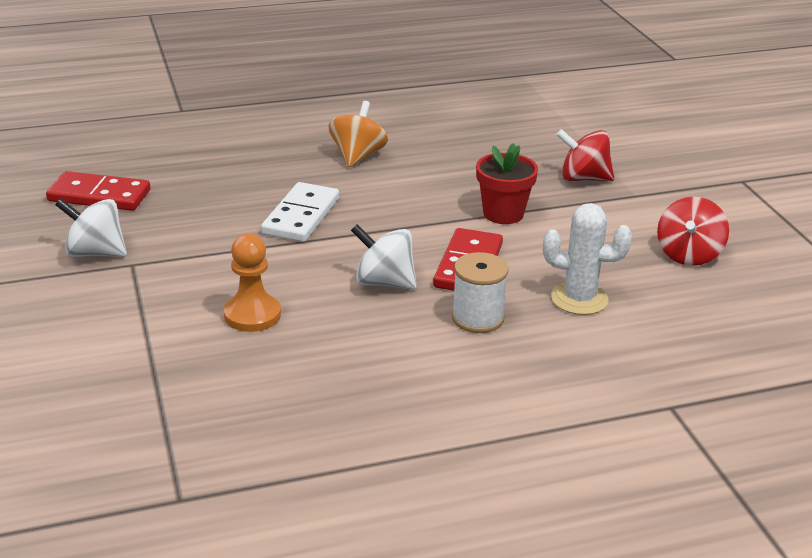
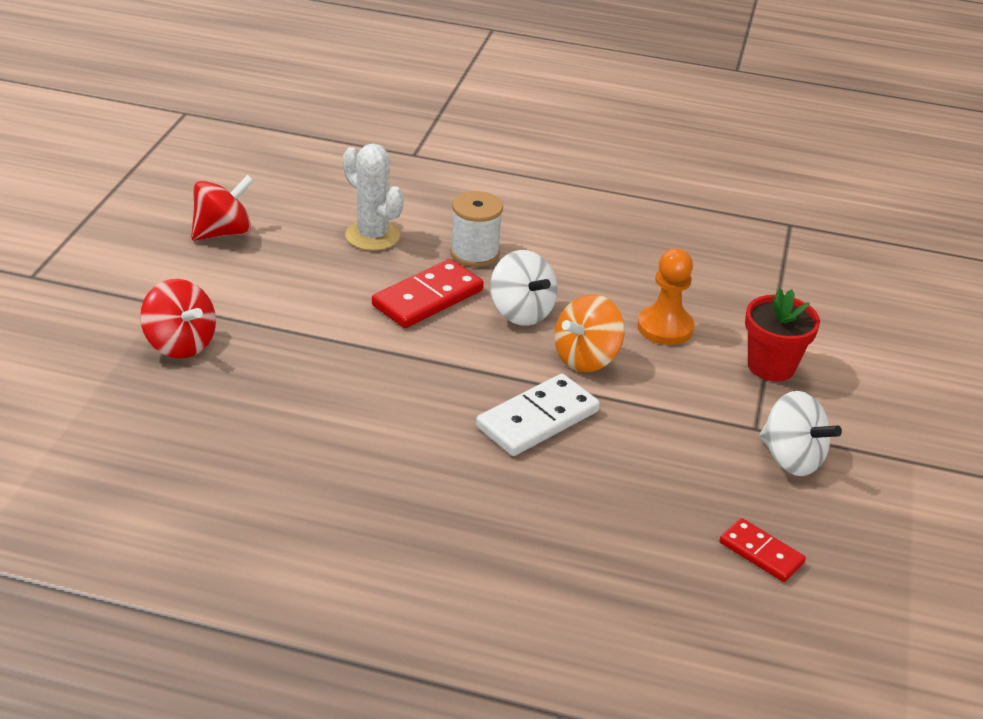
camera: 150 degrees left, 5 degrees up
red domino [46,171,151,211] -> red domino [719,518,806,582], size x0.61
orange spinning top [329,101,388,167] -> orange spinning top moved to [554,294,625,372]
red flower pot [476,143,538,224] -> red flower pot moved to [745,288,820,381]

